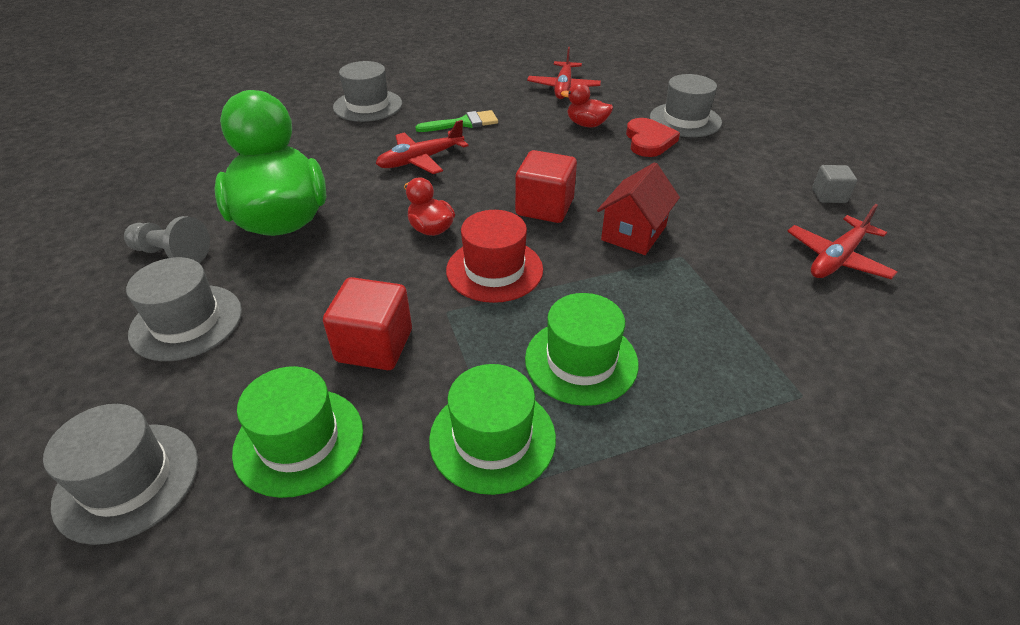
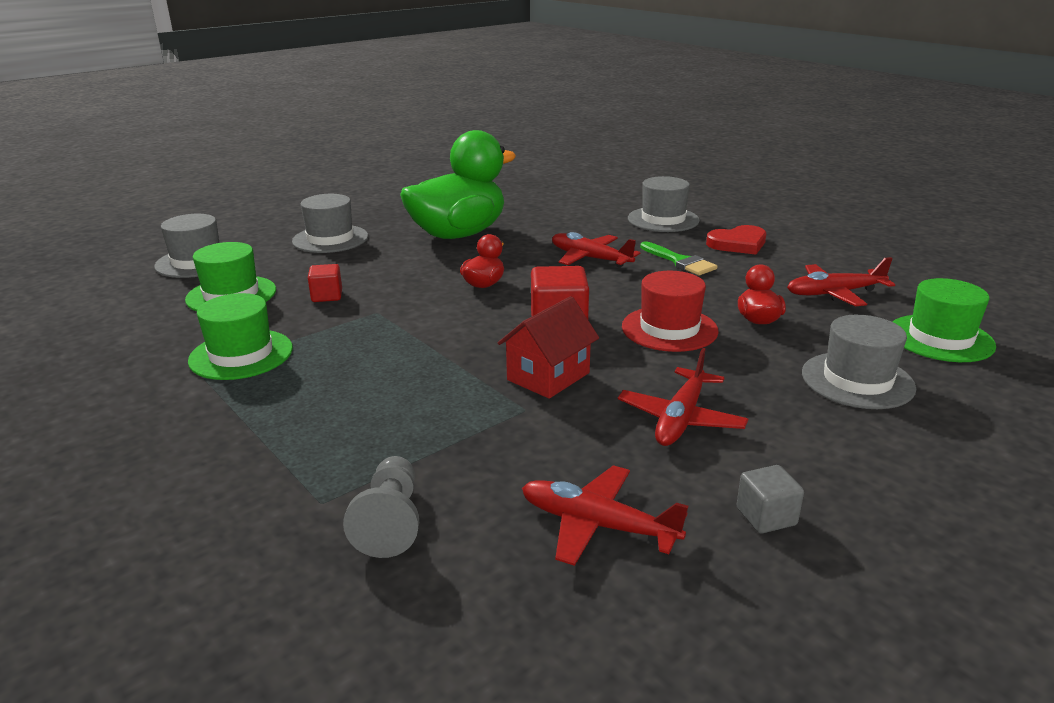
camera: 70 degrees right, 15 degrees down
grey pawn [124,216,210,263] -> grey pawn moved to [343,456,419,558]
red cube [323,277,412,370] -> red cube [308,264,342,302], size x0.58
red hat [446,210,543,303] -> red hat moved to [622,271,719,352]
green hat [525,293,639,406] -> green hat moved to [893,278,996,362]
red house [597,162,680,255] -> red house turned 60 degrees counterclockwise [498,296,599,399]
red heart [626,118,680,157] -> red heart moved to [706,225,766,255]
none -> red plane [618,348,748,446]

